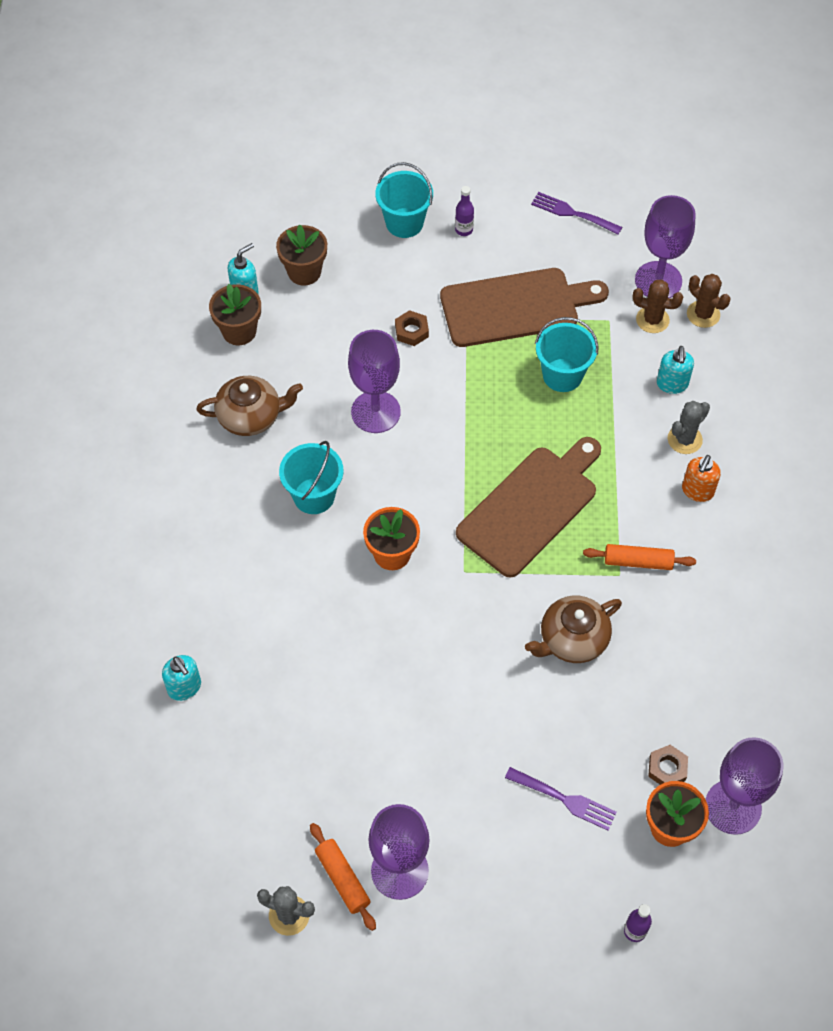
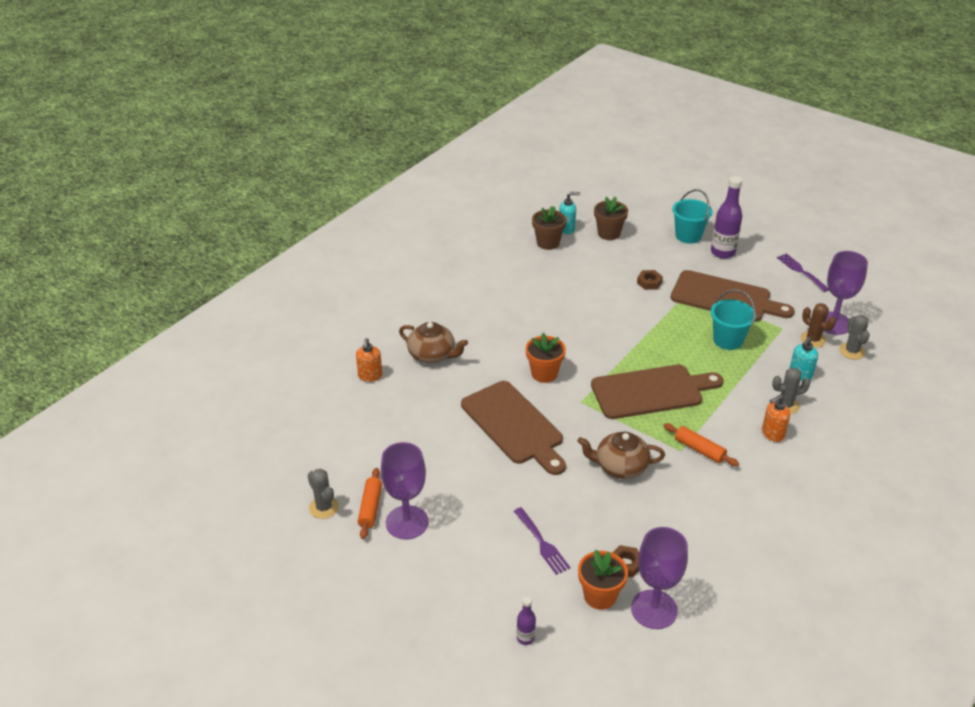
camera: 35 degrees right, 20 degrees down
turquoise soap dispenser [162,655,201,701] -> orange soap dispenser [356,338,382,382]
brown teapot [196,376,303,436] -> brown teapot moved to [399,322,468,364]
turquoise bucket [279,441,344,514] -> none
purple goblet [348,330,401,433] -> none
purple bottle [455,186,474,236] -> purple bottle [711,176,743,259], size x1.98
brown cactus [687,274,731,328] -> grey cactus [839,315,870,359]
none -> brown cutting board [461,381,566,475]

